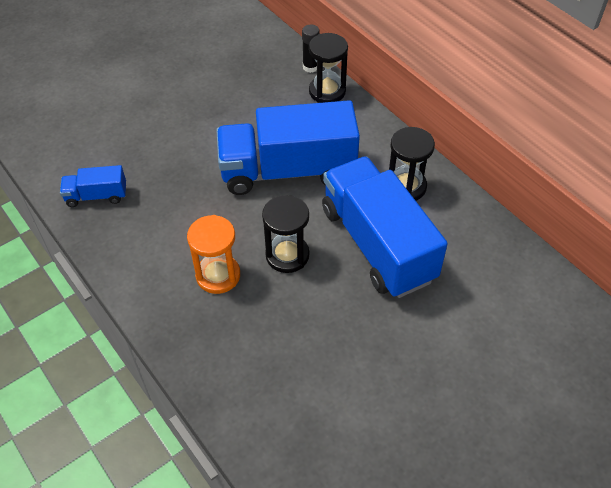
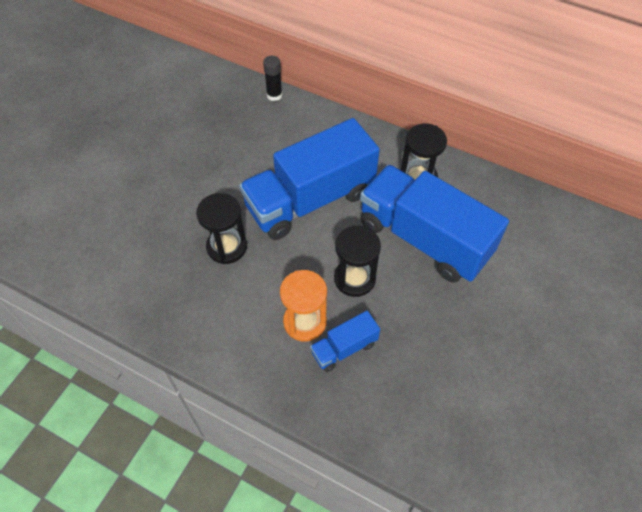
camera: 25 degrees left, 5 degrees up
blue truck [60,165,126,207] -> blue truck moved to [310,311,380,372]
black hourglass [309,33,348,103] -> black hourglass moved to [196,193,247,264]

